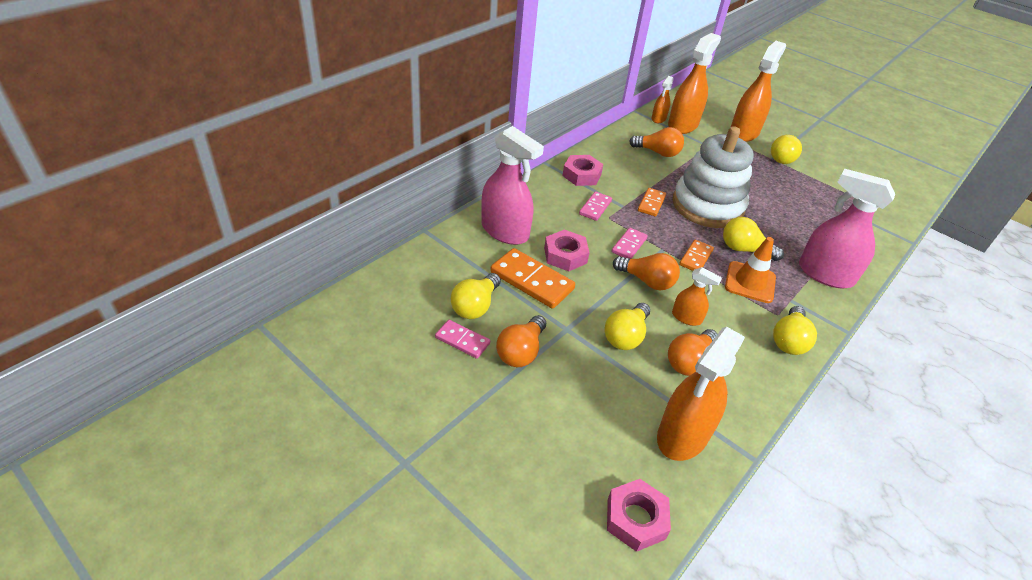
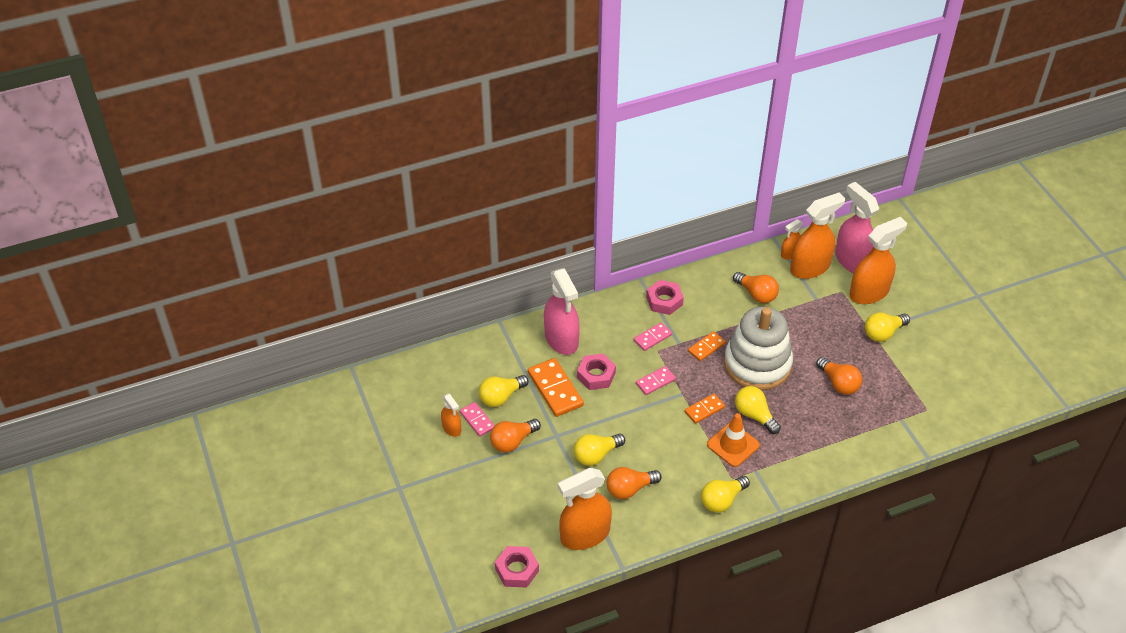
camera: 30 degrees right, 5 degrees up
orange light bulb [613,253,680,290] -> orange light bulb moved to [816,357,862,395]
orange spray bottle [672,267,722,326] -> orange spray bottle moved to [441,393,461,437]
pink spray bottle [799,169,895,289] -> pink spray bottle moved to [835,182,879,273]

